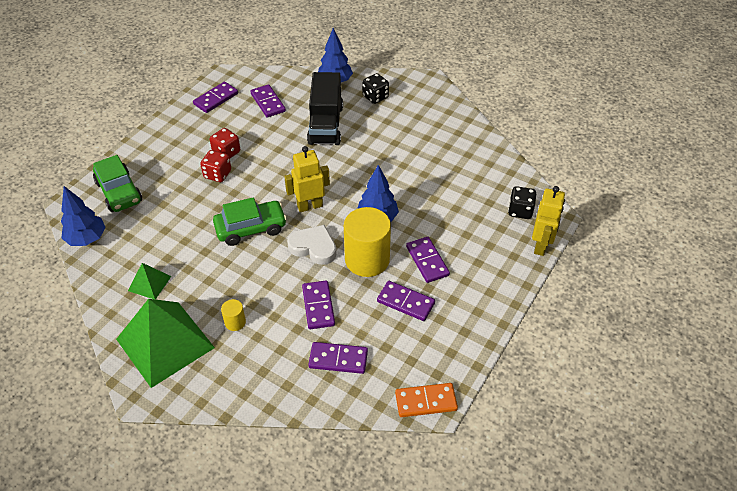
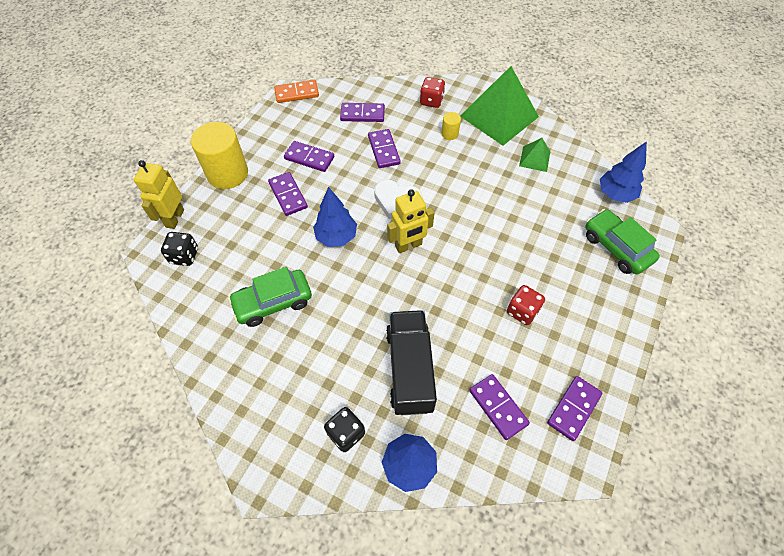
camera: 175 degrees right, 10 degrees up
red dice [200,150,231,182] -> red dice moved to [420,77,445,108]
green car [213,198,287,246] -> green car moved to [228,267,312,327]
yellow cylinder [344,207,391,277] -> yellow cylinder moved to [191,122,248,189]

